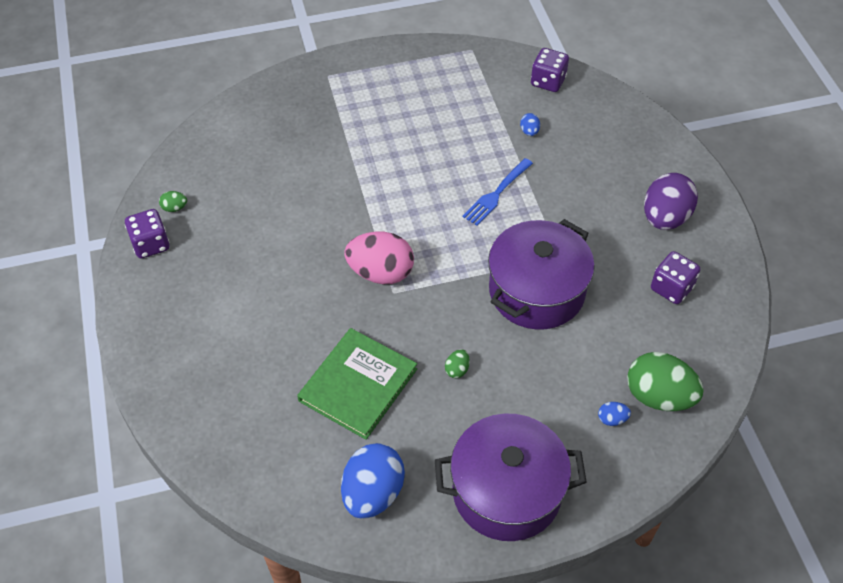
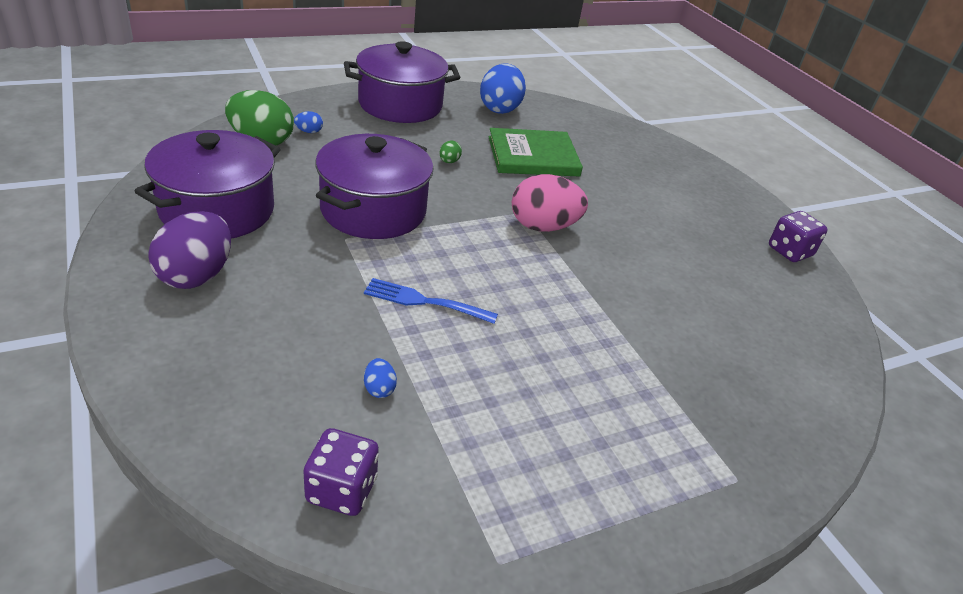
camera: 165 degrees right, 15 degrees down
green egg [159,191,187,212] -> none
green book [297,328,417,440] -> green book turned 60 degrees clockwise [489,128,583,177]
blue fork [462,158,533,226] -> blue fork turned 105 degrees counterclockwise [364,278,498,324]
purple dice [651,251,700,304] -> purple pot [135,130,280,239]

